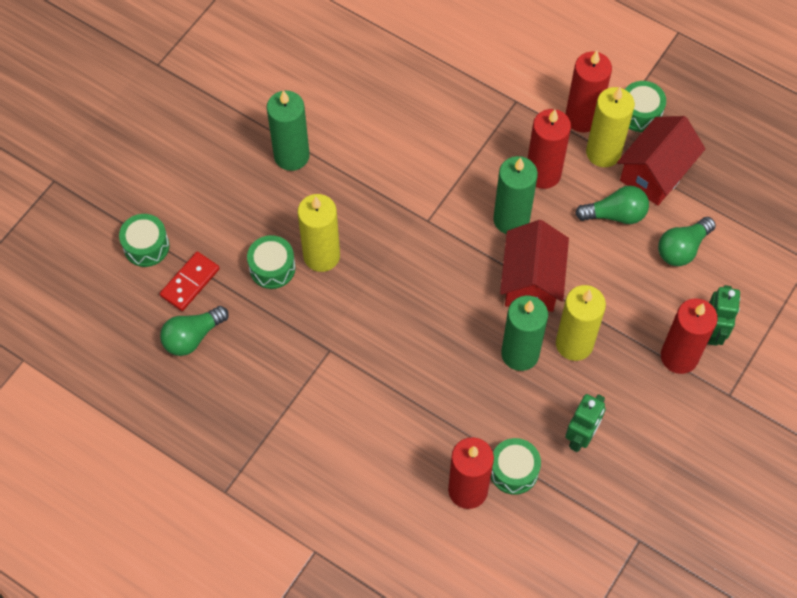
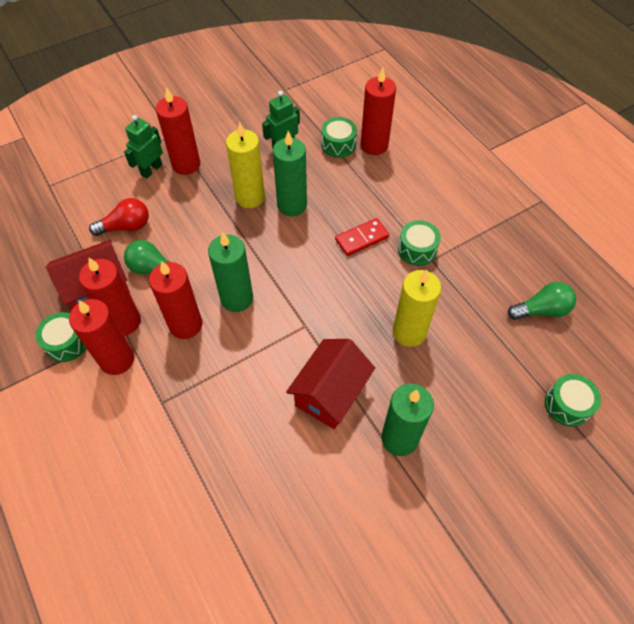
camera: 155 degrees left, 5 degrees down
red domino [160,252,220,311] -> red domino moved to [335,218,389,256]
green drum [247,235,296,289] -> green drum moved to [398,220,441,266]
red house [500,220,569,312] -> red house moved to [286,339,375,429]
yellow candle [586,87,635,167] -> red candle [79,258,141,336]
green light bulb [658,217,716,266] -> red light bulb [89,198,149,236]

